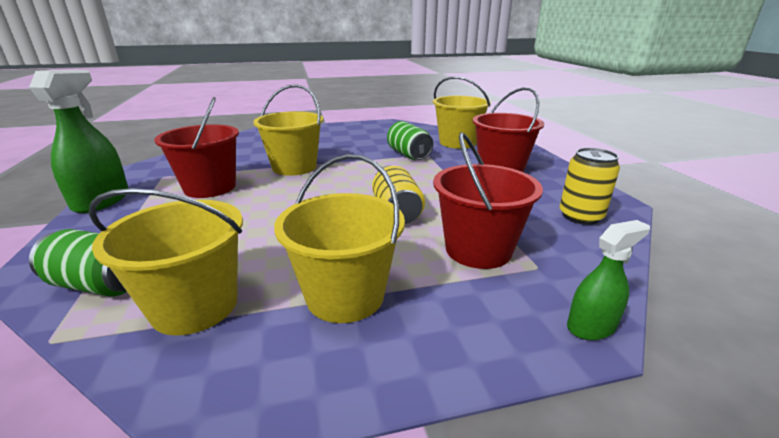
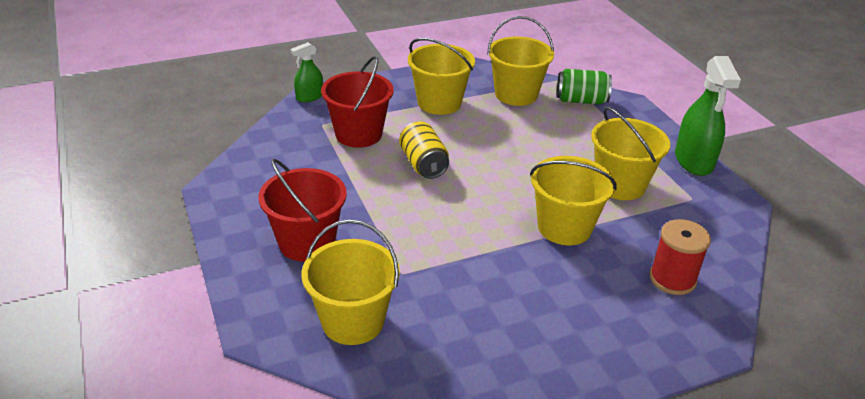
camera: 170 degrees right, 10 degrees up
red bucket [154,97,239,198] -> yellow bucket [591,107,670,200]
green can [387,121,433,160] -> none
yellow can [560,148,620,225] -> none
none -> red spool [650,219,711,295]

